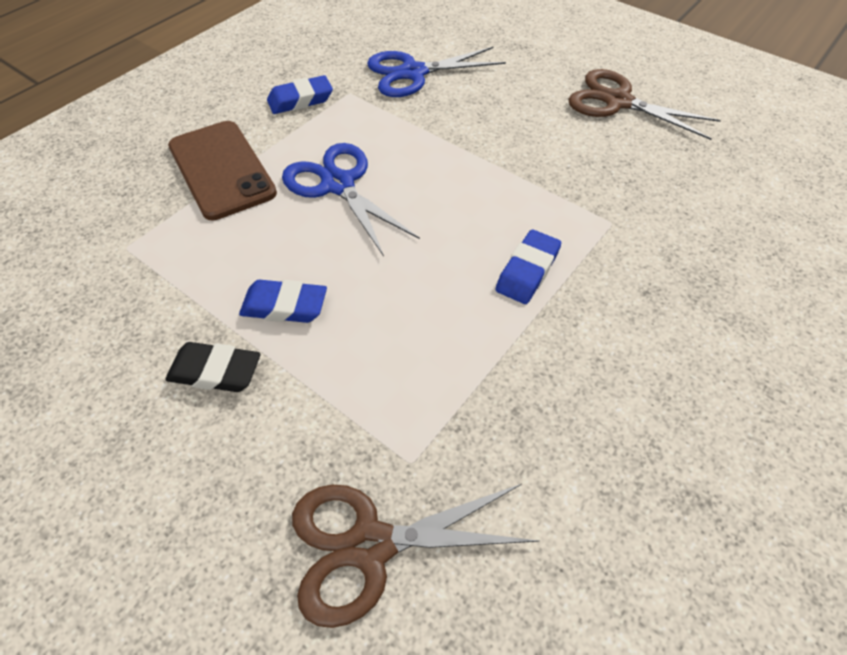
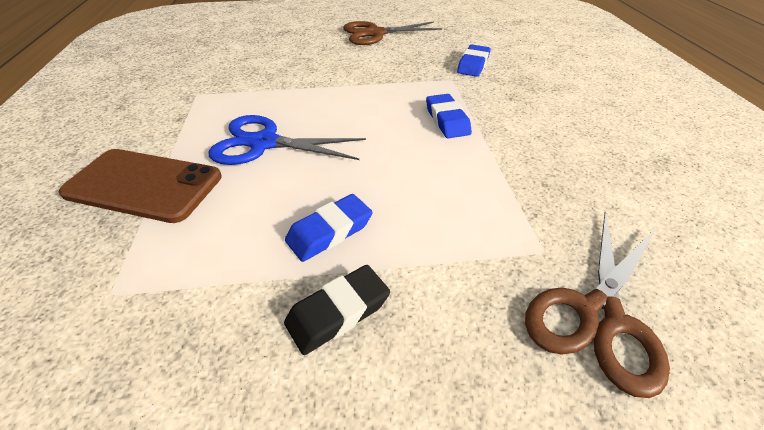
camera: 45 degrees left, 10 degrees down
blue eraser [267,75,333,114] -> blue eraser moved to [457,45,491,77]
blue scissors [367,46,506,97] -> none

